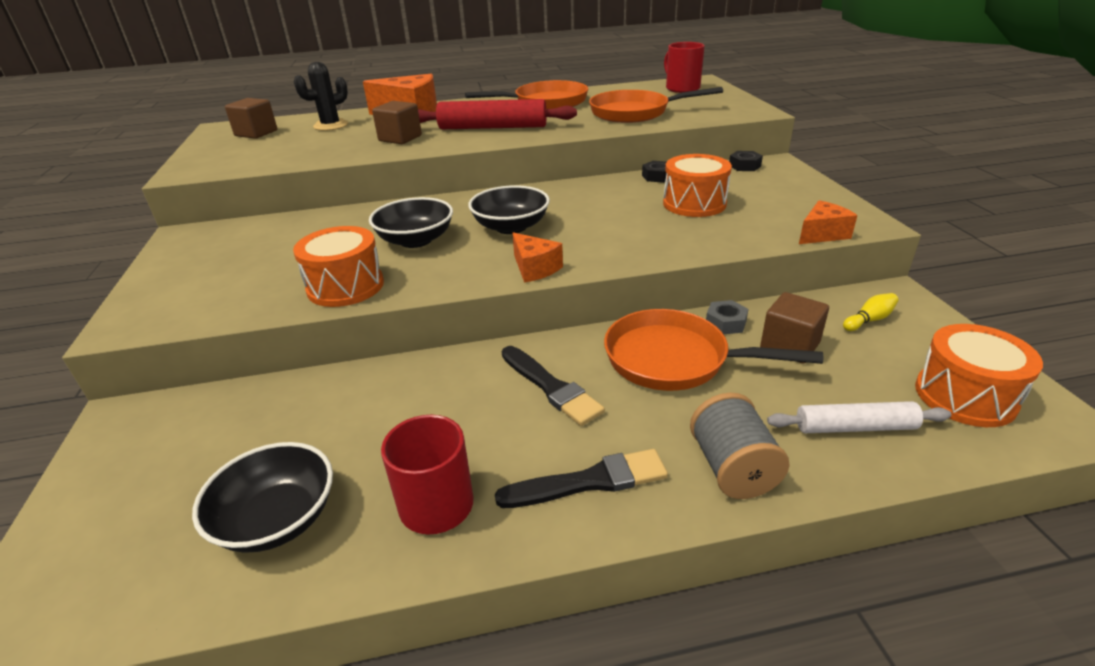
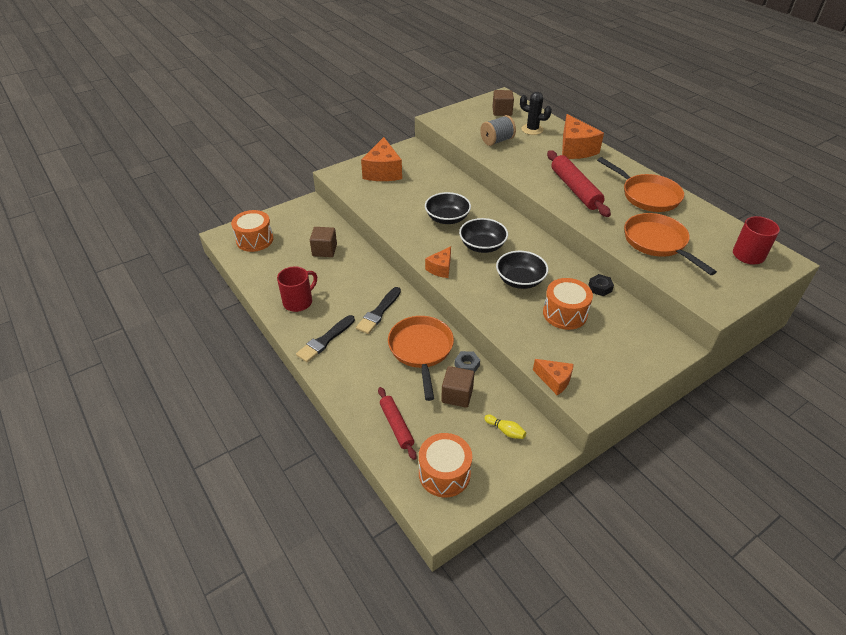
camera: 65 degrees right, 10 degrees up
black bowl [192,442,333,552] -> black bowl moved to [496,251,548,289]
orange drum [293,226,384,307] -> orange drum moved to [231,210,273,252]
brown cube [372,101,422,144] -> brown cube moved to [310,227,337,257]
black brush [495,449,668,508] -> black brush turned 75 degrees clockwise [296,315,355,362]
grey spool [690,393,790,499] -> grey spool moved to [480,115,516,146]
black nut [729,151,763,171] -> none
white rolling pin [767,401,951,433] -> red rolling pin [378,387,417,460]
none -> orange cheese [361,137,402,181]

